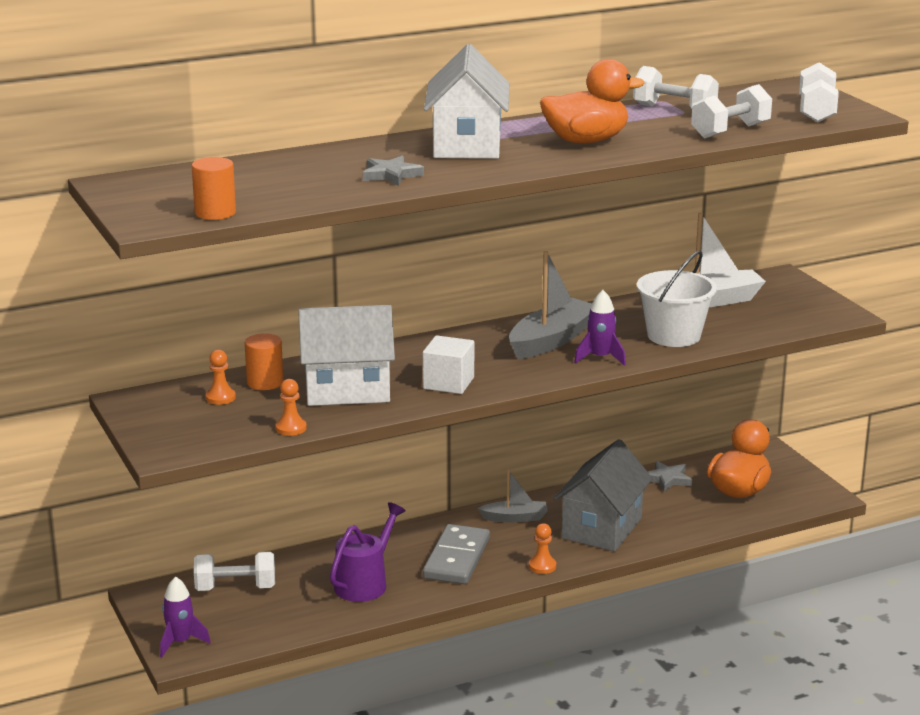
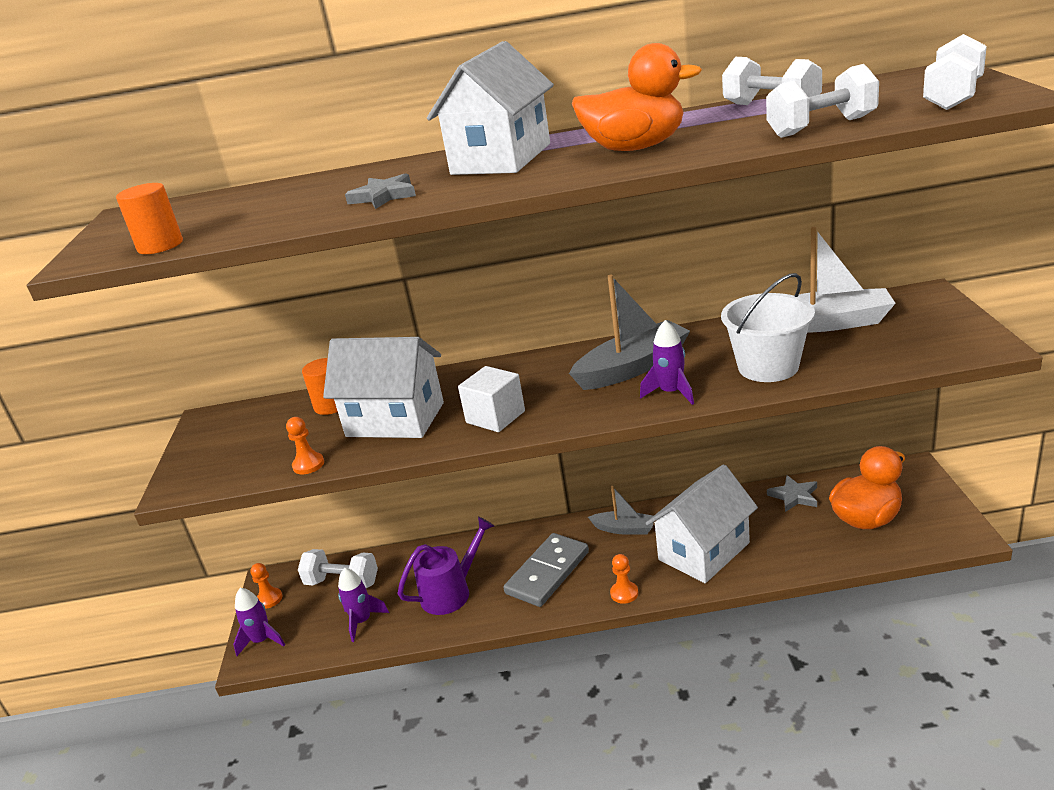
camera: 25 degrees right, 5 degrees up
orange pawn [206,350,236,405] -> orange pawn moved to [250,563,282,609]
grey house [554,439,653,551] -> white house [646,464,758,583]
none -> purple rocket [338,568,389,642]

